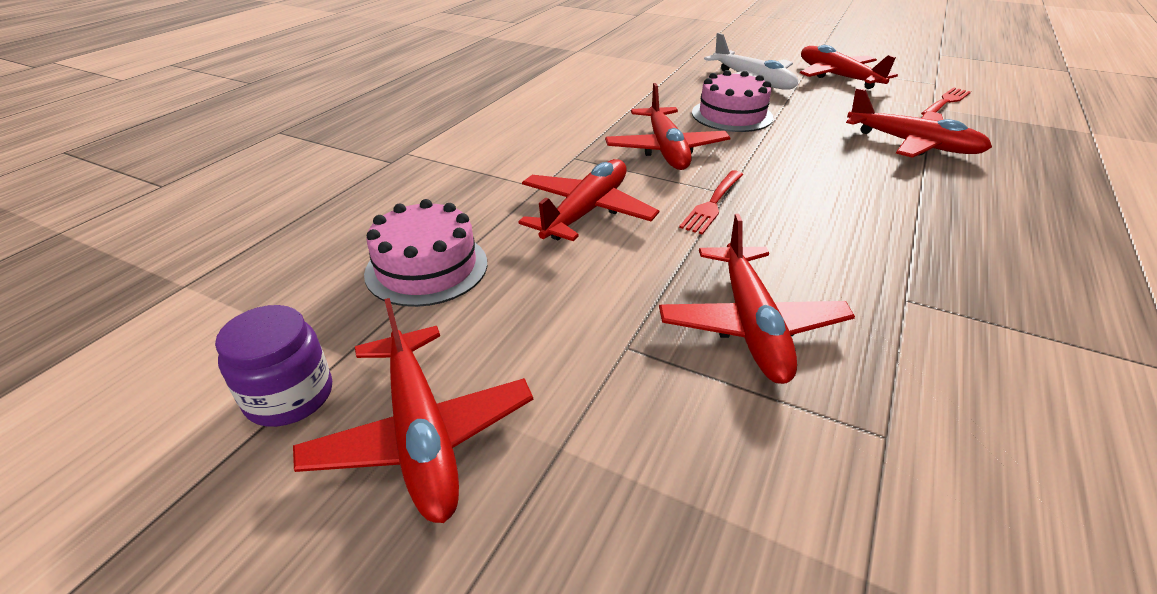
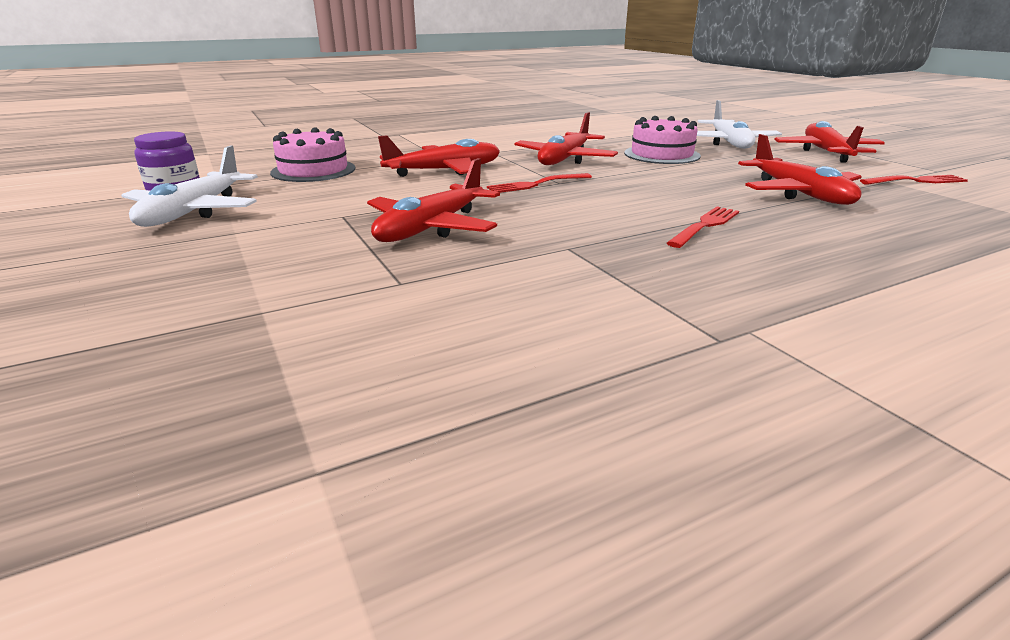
camera: 35 degrees right, 10 degrees down
red plane [293,298,533,523] -> white plane [121,145,258,227]
none -> red fork [667,206,739,248]

